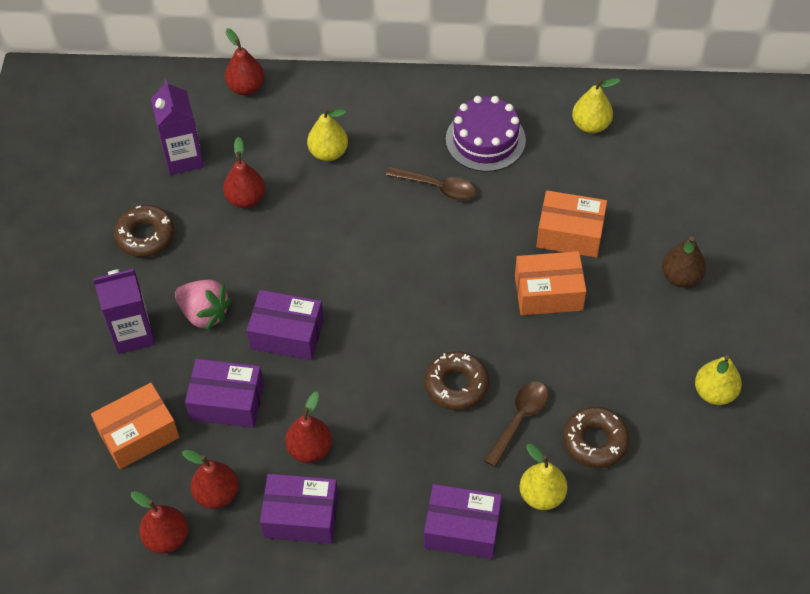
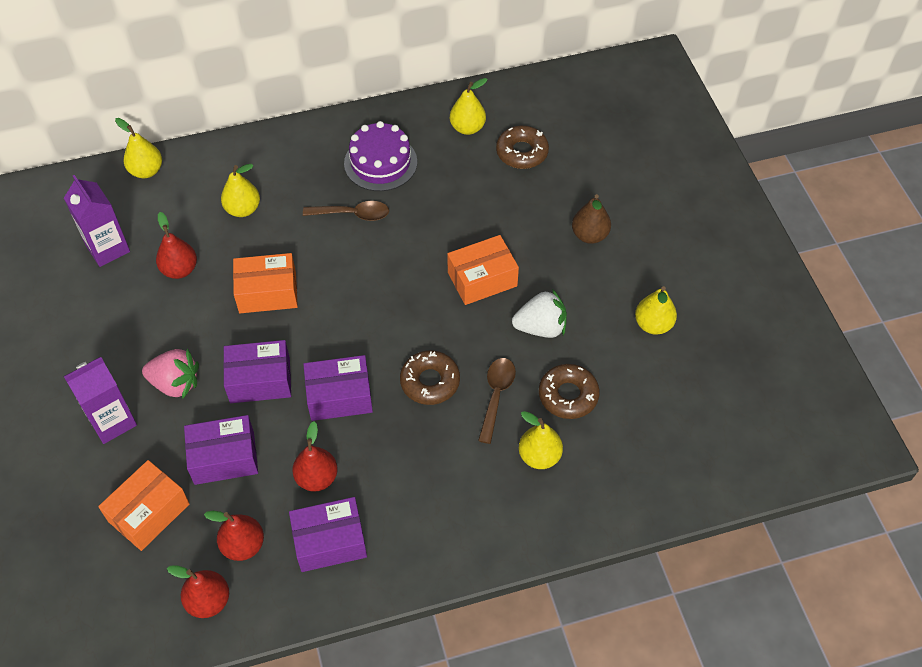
camera: 20 degrees left, 0 degrees up
brown donut [114,205,175,257] -> brown donut moved to [496,126,549,169]
red pear [225,28,265,95] -> yellow pear [115,118,162,178]
purple box [424,484,502,559] -> purple box moved to [303,355,373,421]
orange box [536,190,607,258] -> orange box moved to [233,253,298,313]
none -> white strawberry [512,289,567,338]

